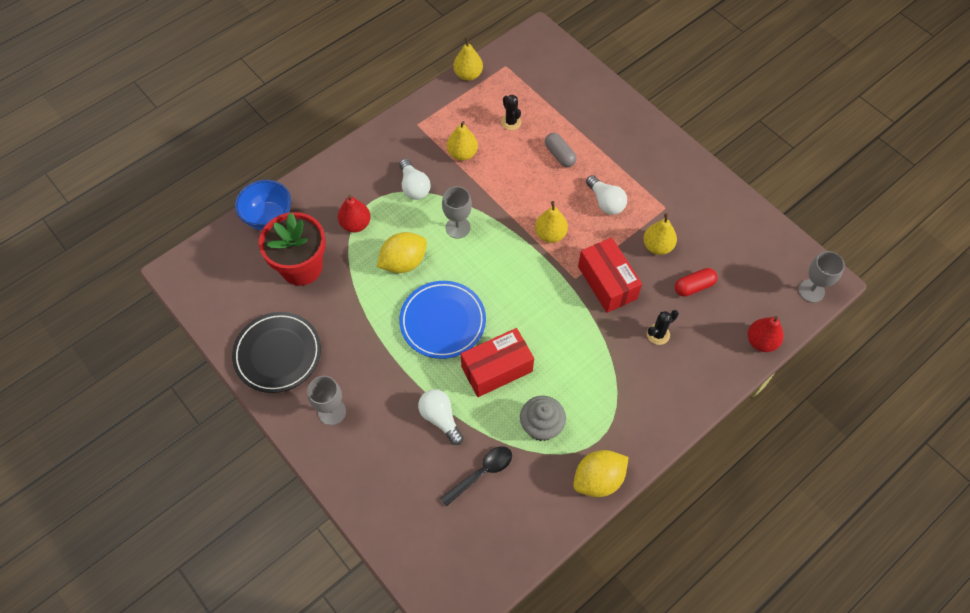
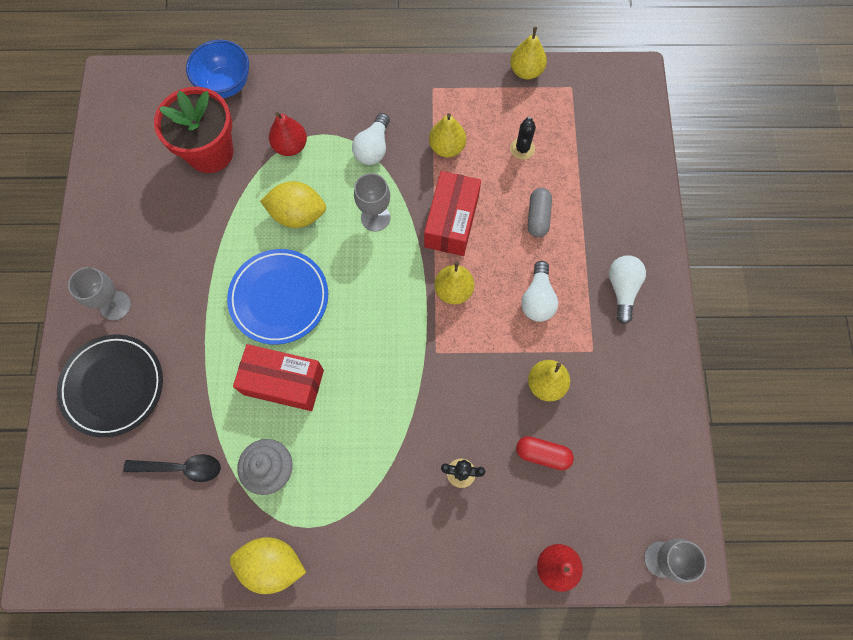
camera: 40 degrees right, 10 degrees up
black plate [232,312,321,393] -> black plate moved to [57,334,163,437]
white light bulb [418,389,463,445] -> white light bulb moved to [609,255,646,324]
red box [578,237,642,313] -> red box moved to [424,171,481,256]

